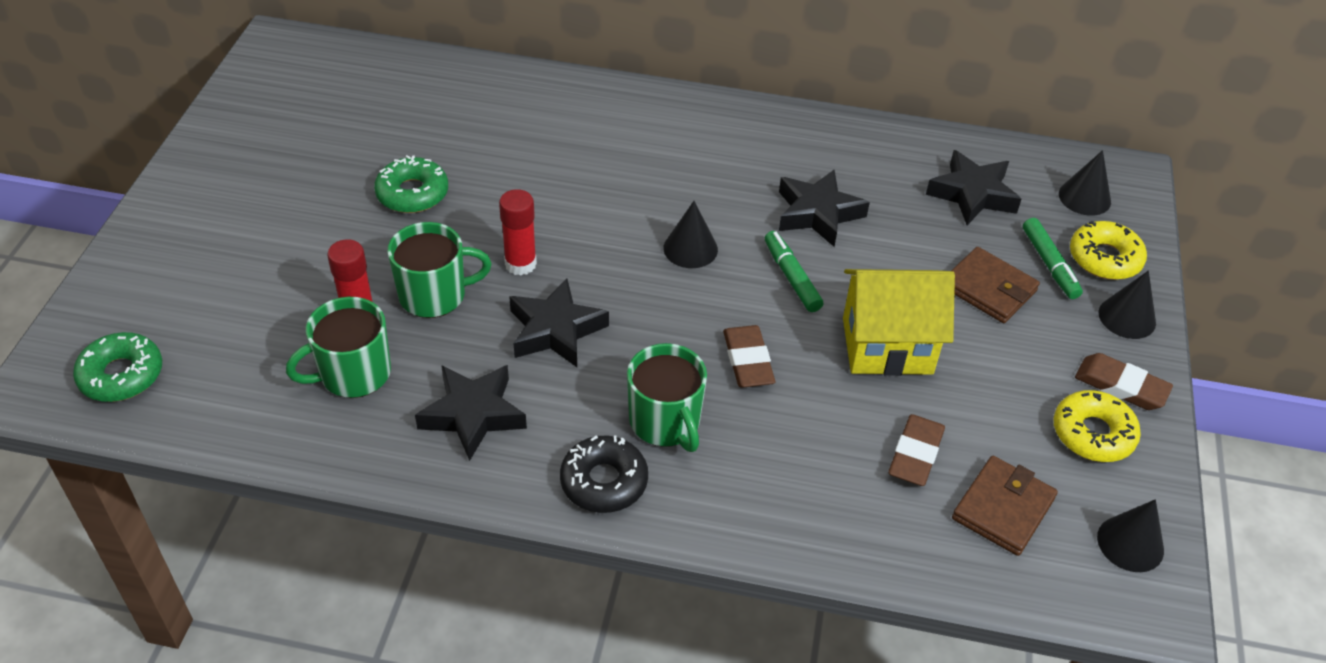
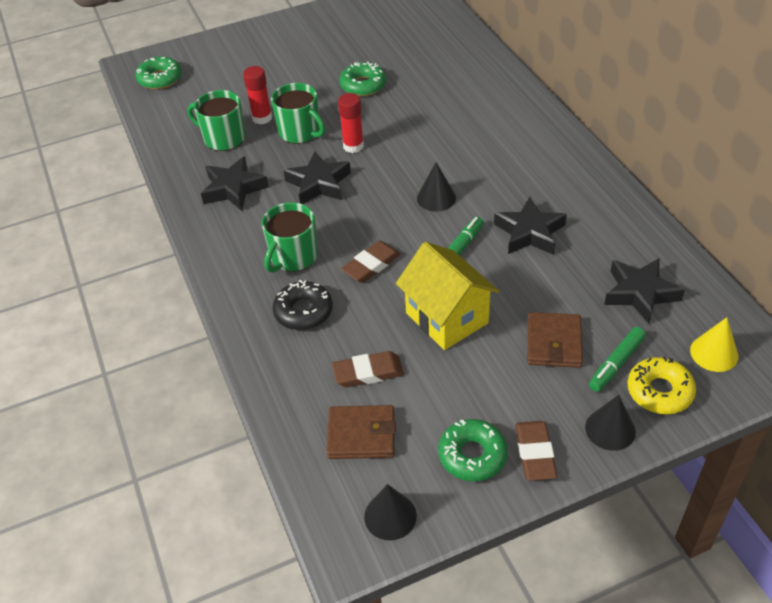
camera: 60 degrees right, 0 degrees up
black donut [560,435,648,513] -> black donut moved to [273,280,333,330]
yellow donut [1053,390,1141,462] -> green donut [438,419,508,481]
black cone [1059,150,1111,216] -> yellow cone [690,317,738,372]

